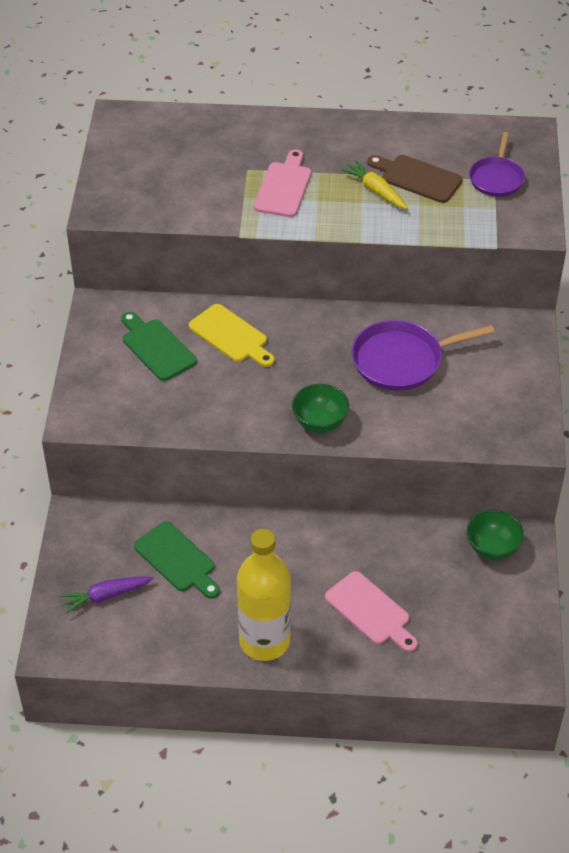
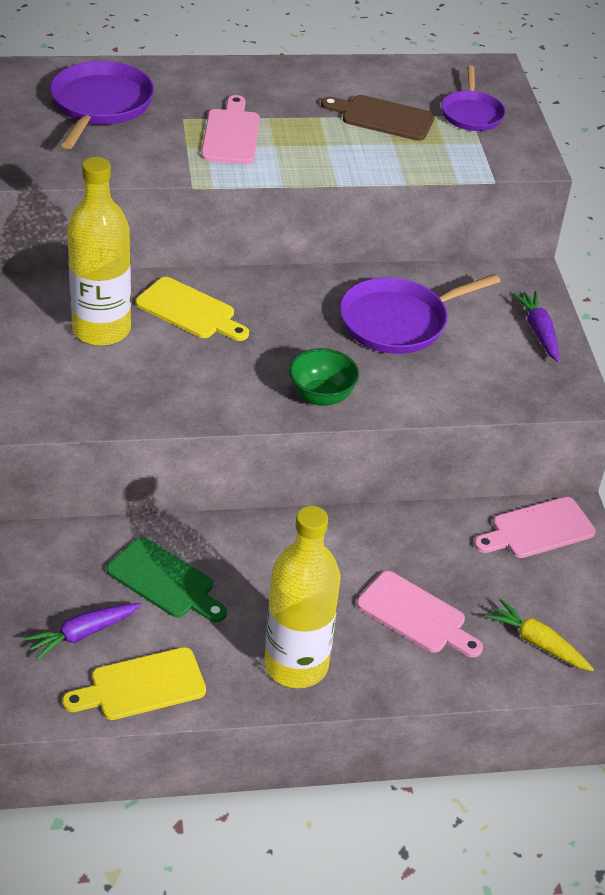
camera: 15 degrees left, 5 degrees down
green cutting board [121,312,197,381] -> yellow bottle [67,157,131,346]
yellow carrot [341,160,408,209] -> yellow carrot moved to [485,599,594,671]
green bowl [467,510,524,561] -> pink cutting board [474,497,596,558]
none -> purple pan [50,61,154,149]
none -> yellow cutting board [62,647,206,720]
none -> purple carrot [512,291,559,362]

